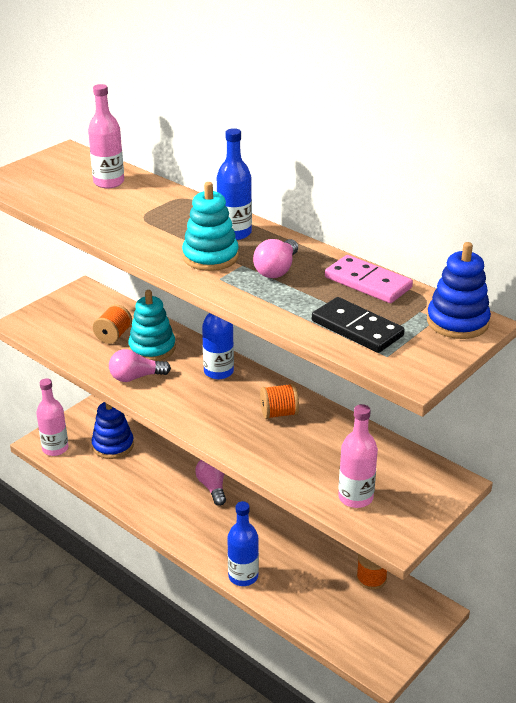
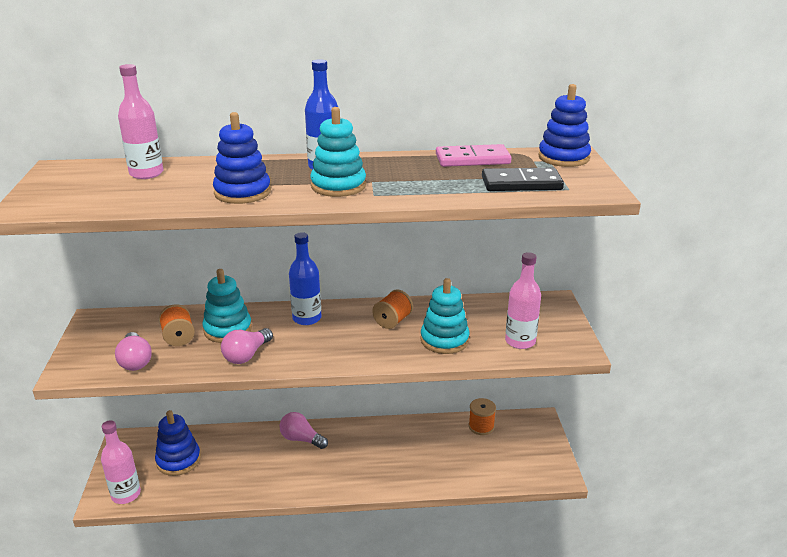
camera: 45 degrees left, 5 degrees down
blue bottle [227,501,259,586] -> none
pink light bulb [253,239,298,278] -> pink light bulb moved to [115,332,152,371]
none -> blue stacking toy [213,112,271,204]
none -> turquoise stacking toy [420,278,470,354]

